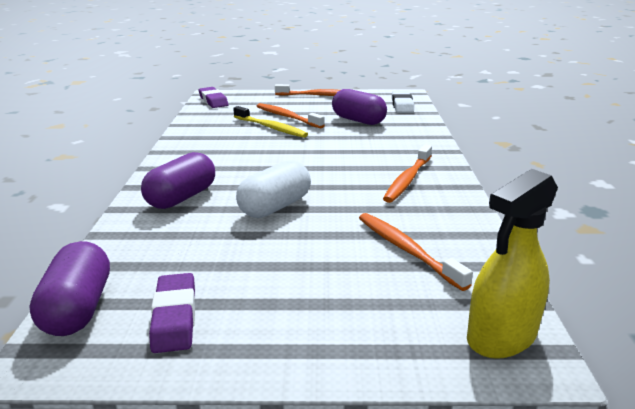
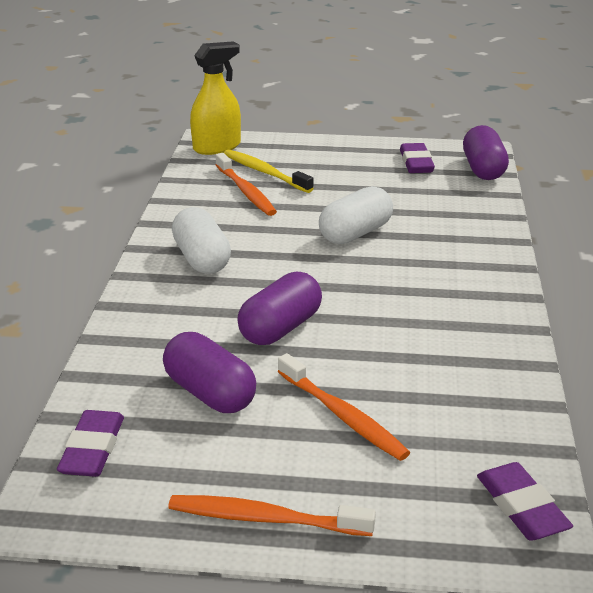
camera: 175 degrees left, 5 degrees up
purple capsule [141,152,215,209] -> purple capsule moved to [237,272,322,345]
yellow toothbrush [233,106,308,138] -> yellow toothbrush moved to [224,149,314,193]
orange toothbrush [383,144,432,203] -> white capsule [172,207,231,274]
white eraser [392,91,414,113] -> purple eraser [57,410,124,477]

